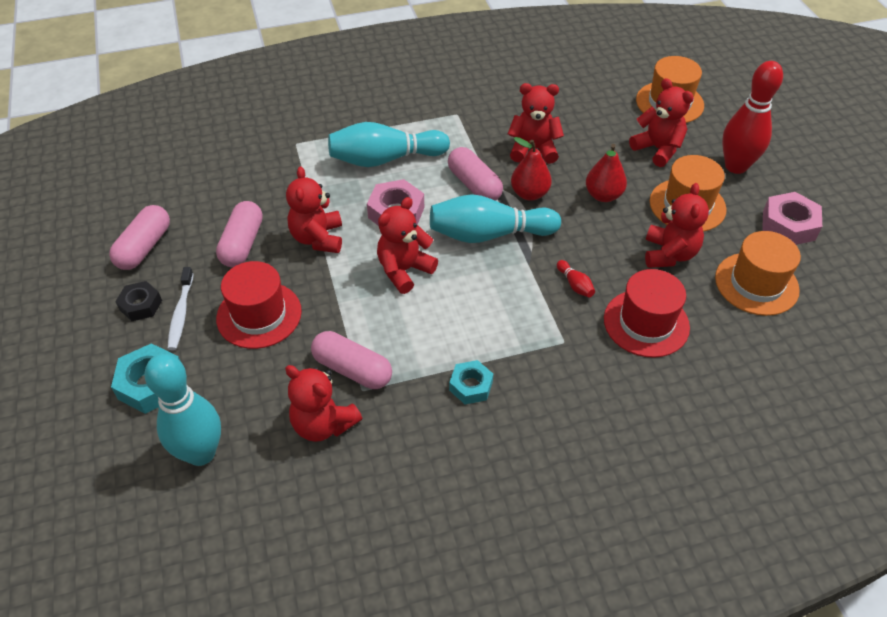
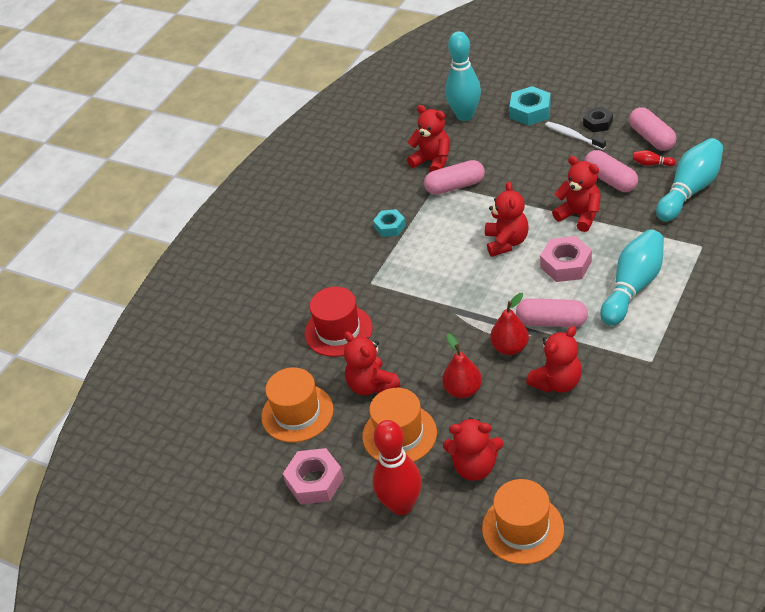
camera: 140 degrees right, 5 degrees down
red hat [216,261,302,349] -> none
red teddy bear [285,365,362,442] -> red teddy bear turned 45 degrees clockwise [407,105,450,172]
turquoise bowling pin [430,194,561,243] -> turquoise bowling pin moved to [656,138,723,222]
red bowling pin [557,260,595,297] -> red bowling pin moved to [633,150,676,166]

